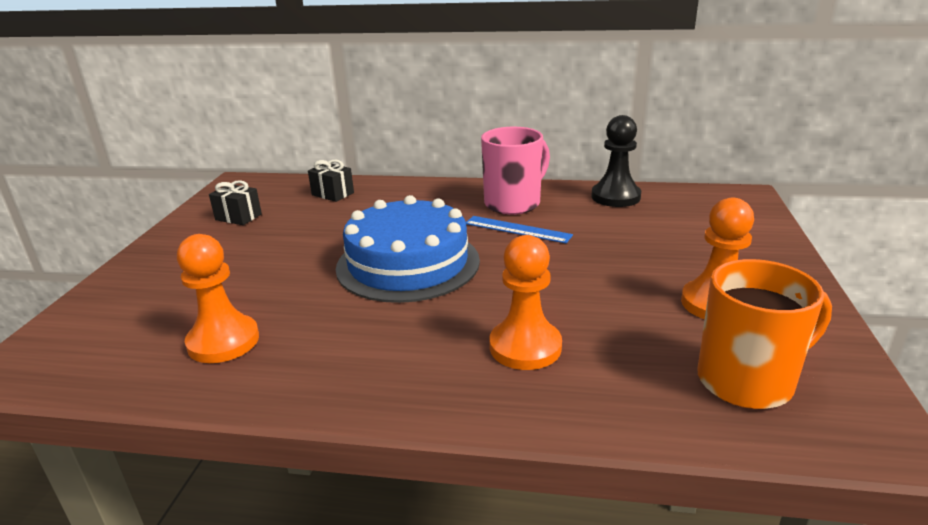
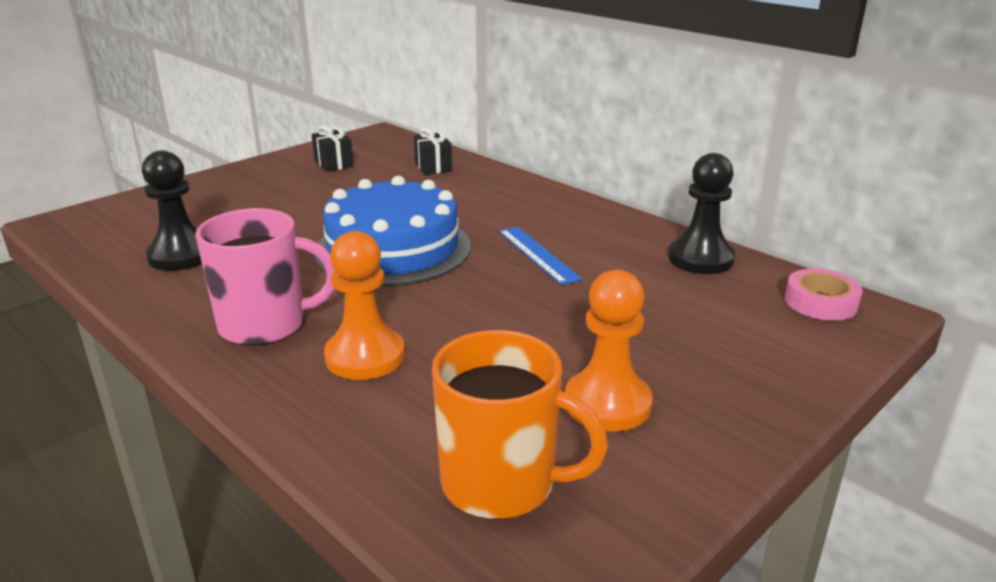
camera: 35 degrees right, 0 degrees up
orange pawn [177,234,259,363] -> black pawn [142,150,202,271]
pink mug [481,127,550,215] -> pink mug moved to [195,208,335,346]
none -> pink tape [785,269,862,321]

